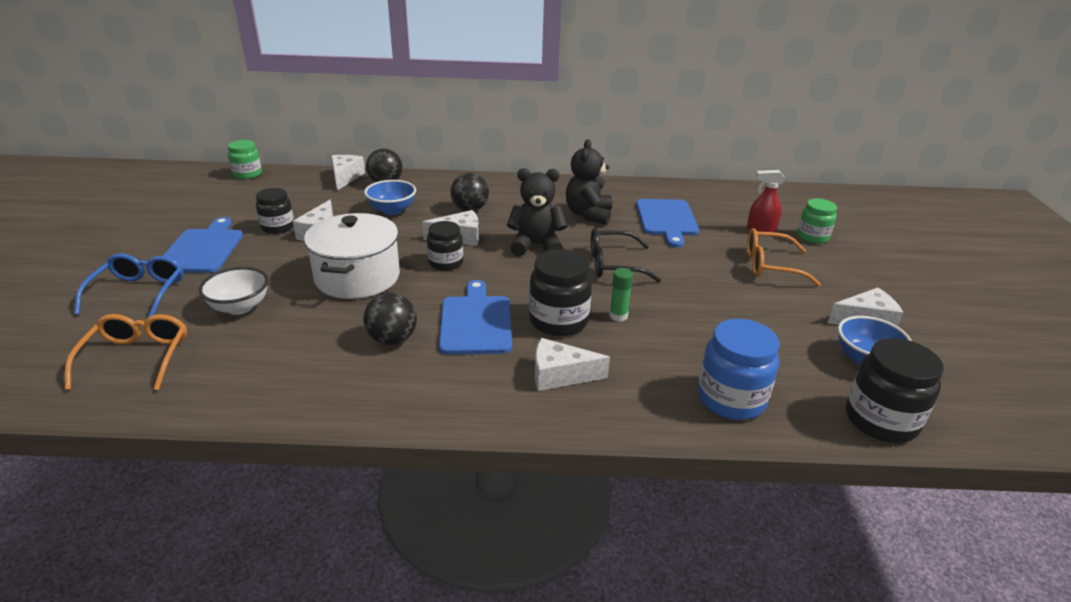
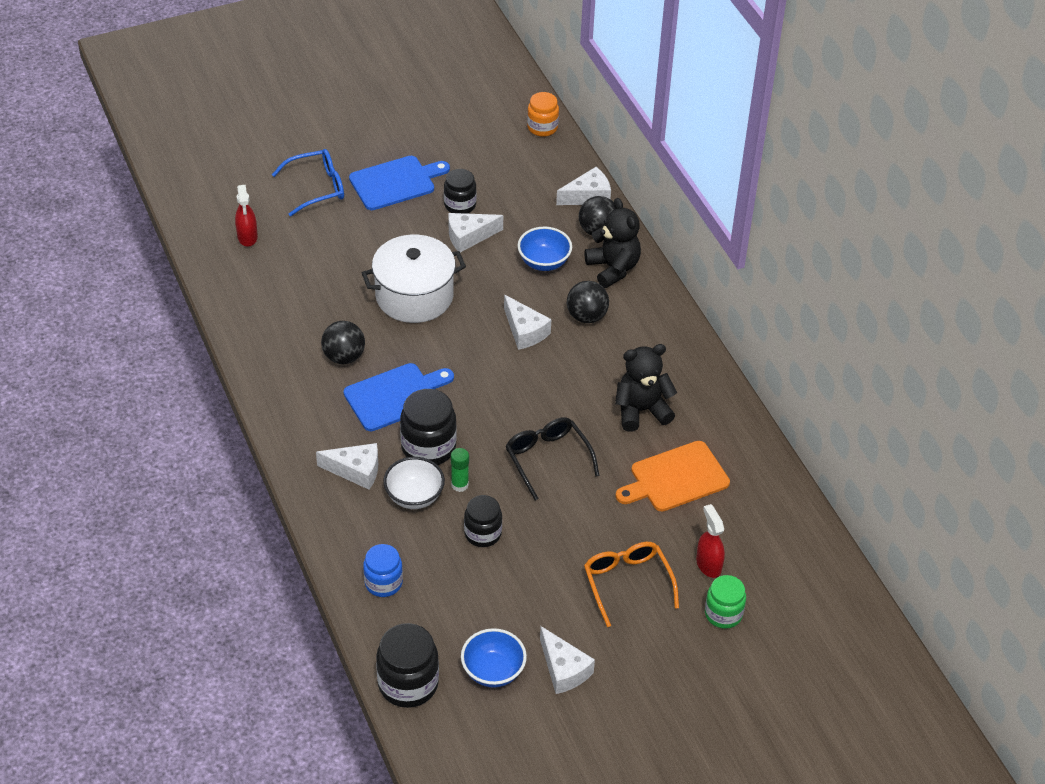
camera: 65 degrees right, 15 degrees up
orange glasses [65,314,187,390] -> red spray bottle [235,185,258,247]
white bowl [199,267,269,315] -> white bowl moved to [383,457,445,509]
green jar [228,140,262,179] -> orange jar [527,92,559,137]
black jar [427,221,463,271] -> black jar moved to [464,495,502,547]
black teddy bear [507,168,568,256] -> black teddy bear moved to [585,198,641,288]
white cheese [535,338,610,391] -> white cheese turned 120 degrees clockwise [316,443,378,490]
blue cutting board [636,199,699,248] -> orange cutting board [616,441,730,511]
blue jar [698,319,780,420] -> blue jar [363,544,403,597], size x0.66

